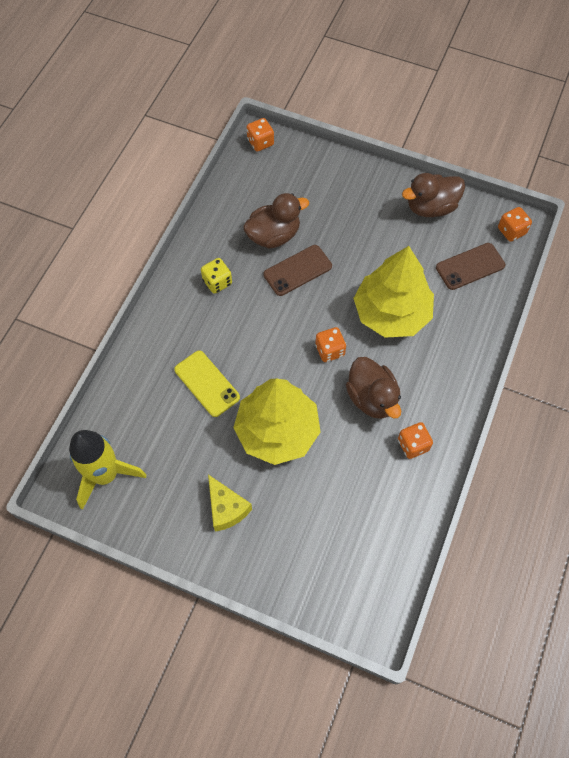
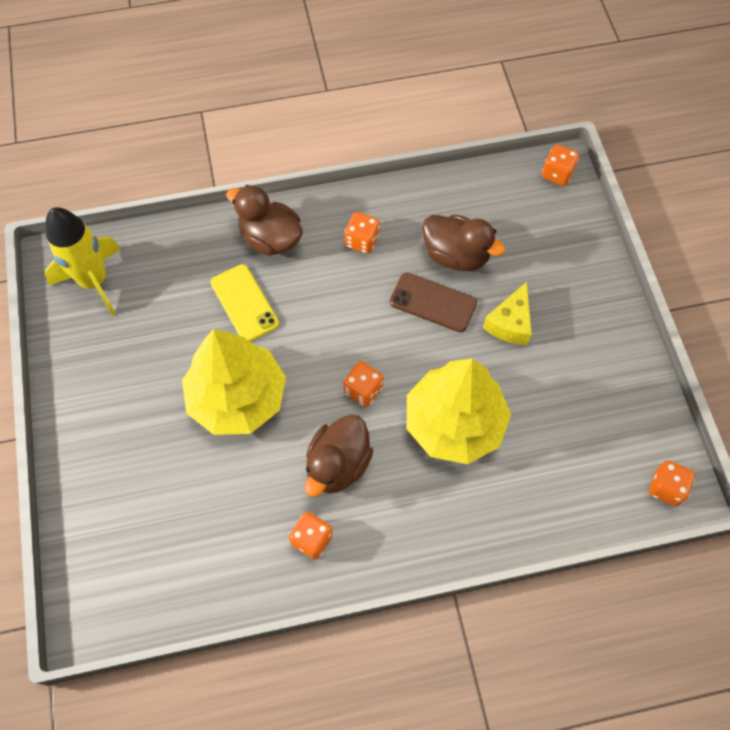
camera: 55 degrees right, 0 degrees up
yellow phone [174,350,240,417] -> yellow phone turned 45 degrees counterclockwise [210,264,279,342]
yellow dice [201,258,232,294] -> orange dice [345,212,380,254]
yellow cheese [208,474,252,532] -> yellow cheese moved to [483,282,532,345]
brown duck [402,173,465,217] -> brown duck moved to [226,185,303,256]
brown phone [436,243,505,290] -> none

